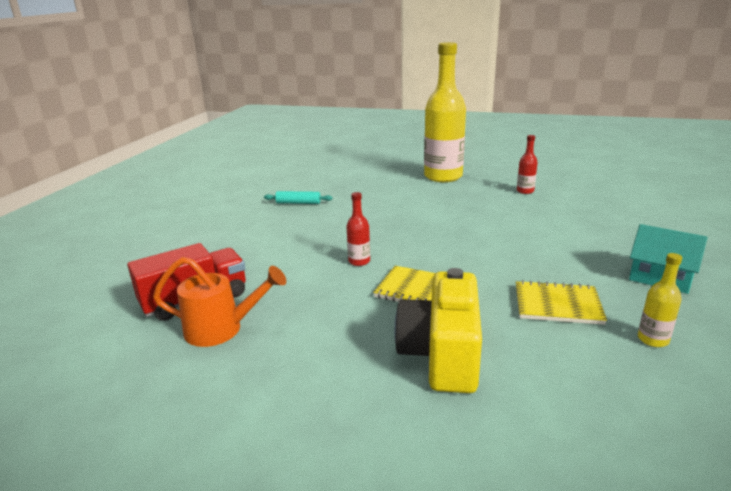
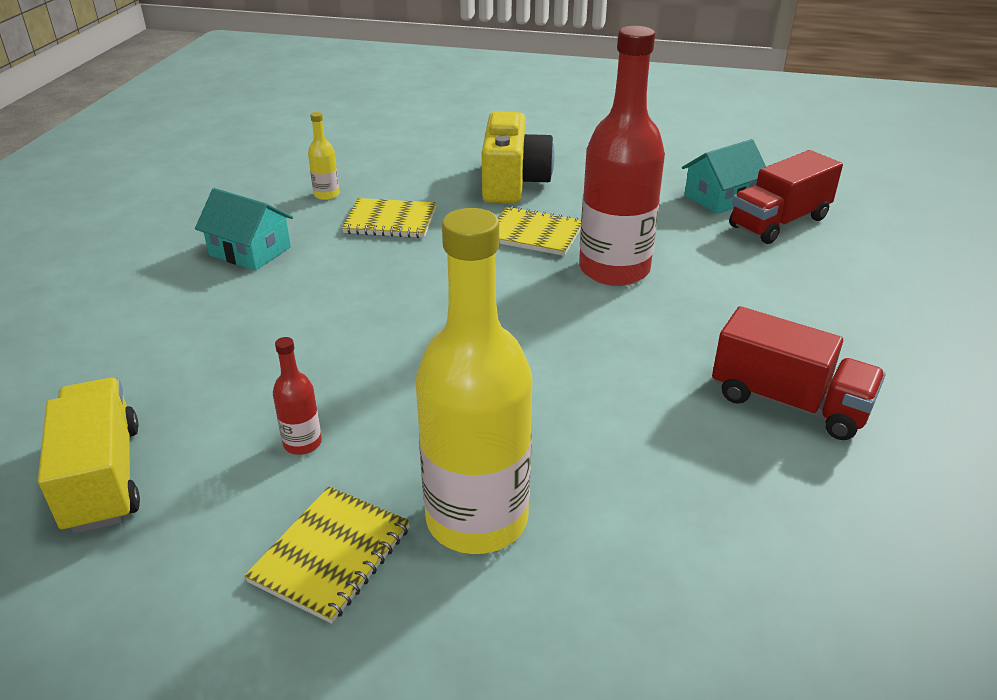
camera: 175 degrees right, 10 degrees up
orange watering can [153,257,286,347] -> turquoise house [682,139,766,214]
turquoise rolling pin [264,191,333,204] -> red truck [712,306,886,440]
red bottle [346,192,370,266] -> red bottle [579,26,665,286], size x2.42
none -> yellow truck [38,378,140,534]
none -> yellow notebook [244,486,410,624]

